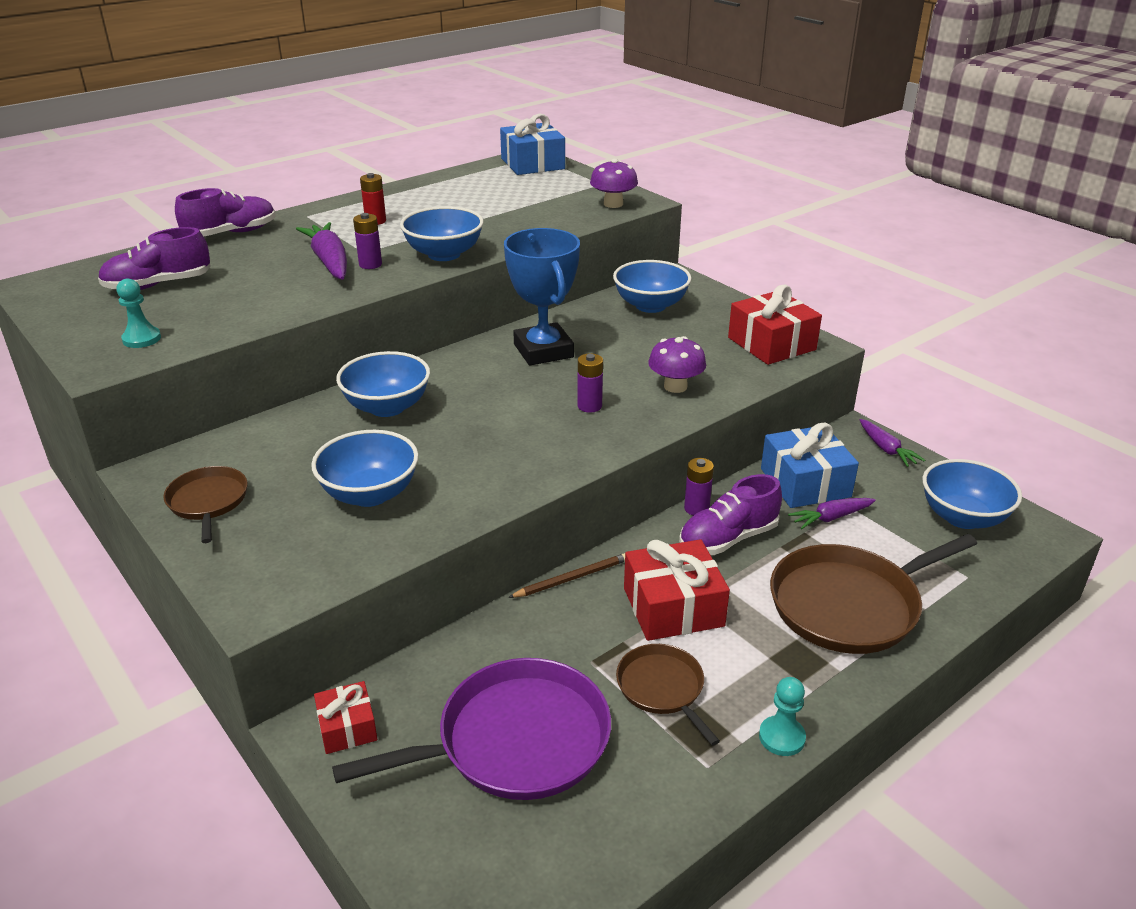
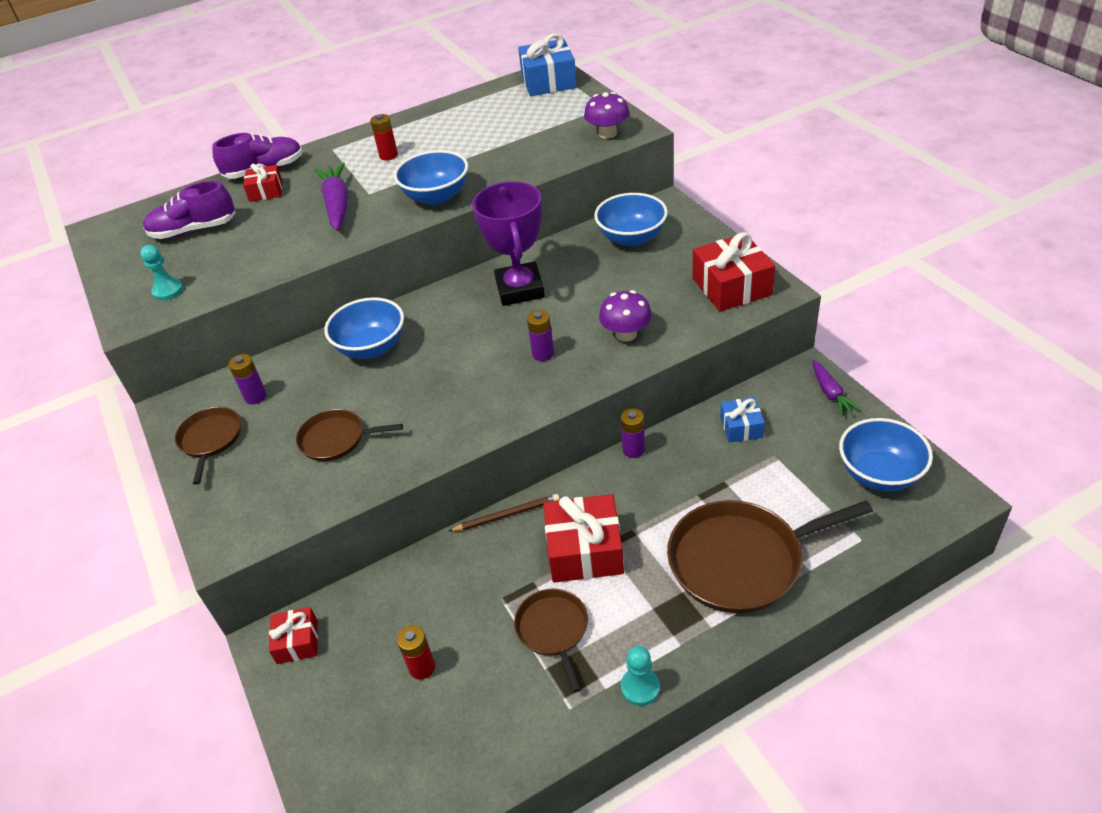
camera: 15 degrees right, 10 degrees up
blue bowl [311,430,419,507] -> brown pan [296,409,403,461]
purple pan [332,658,611,800] -> red battery [397,625,435,679]
purple battery [353,213,382,269] -> purple battery moved to [228,354,267,404]
blue trophy [504,228,580,365] -> purple trophy [472,181,545,306]
purple shoe [679,474,782,555] -> none
blue gift [761,423,859,508] -> blue gift [720,397,765,443], size x0.57
purple carrot [788,498,876,529] -> none
none -> red gift [243,163,283,202]

